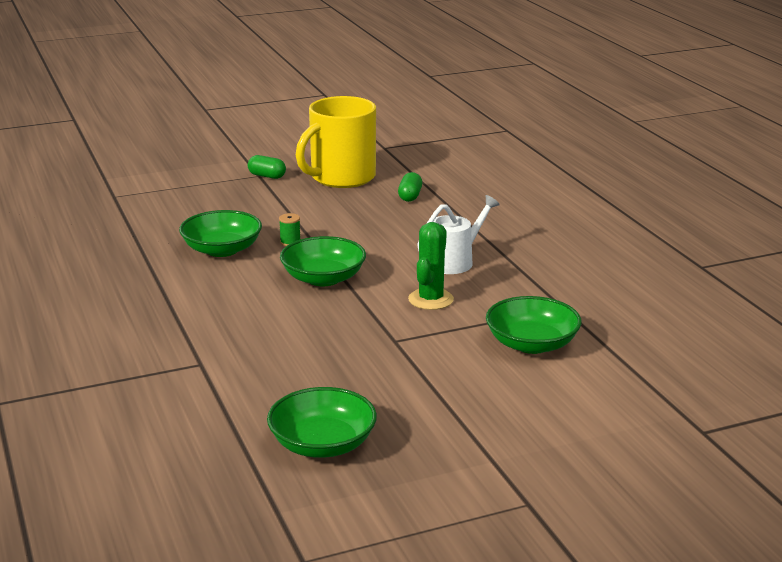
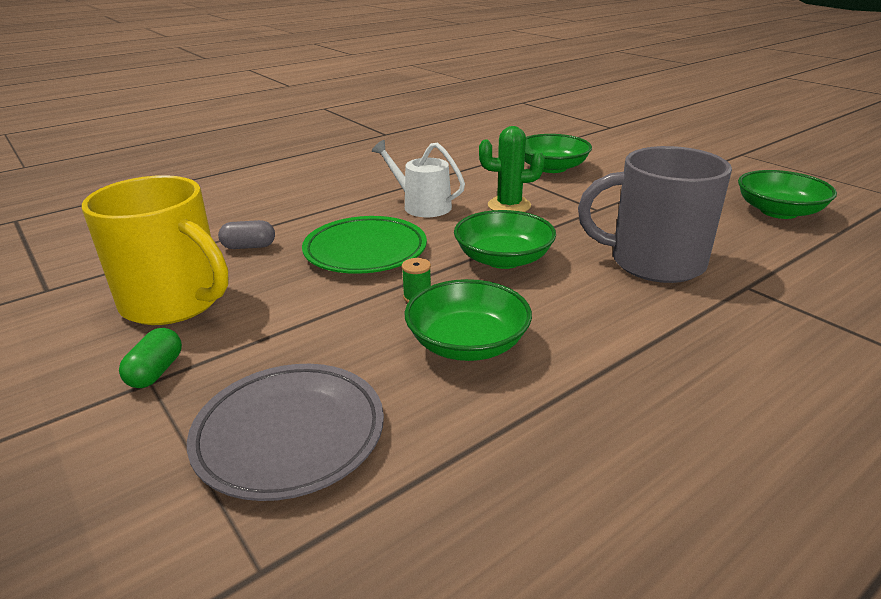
camera: 105 degrees left, 5 degrees up
green capsule [398,172,422,202] -> grey capsule [218,220,275,249]
none -> grey plate [187,364,384,501]
none -> green plate [302,216,427,274]
none -> grey mug [578,146,732,283]

